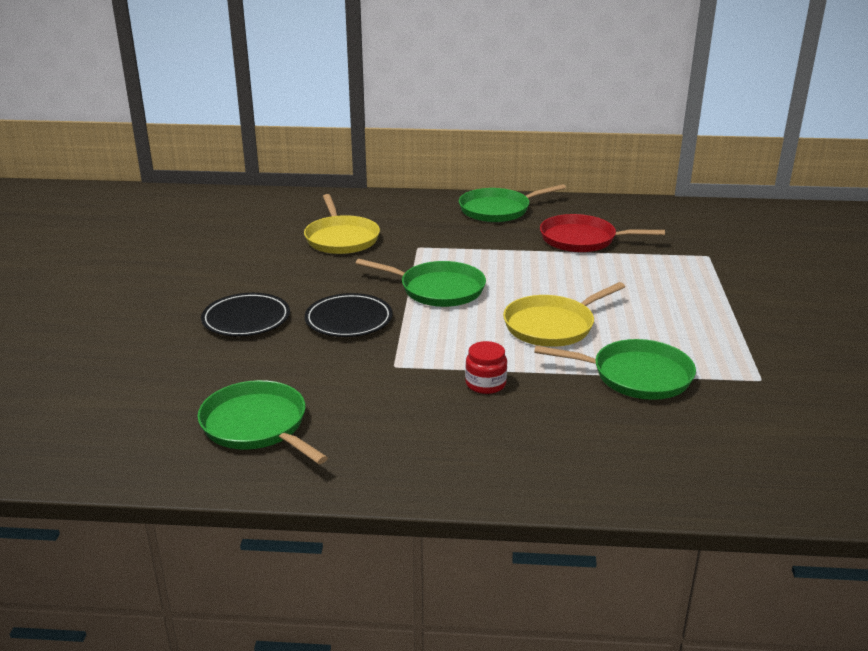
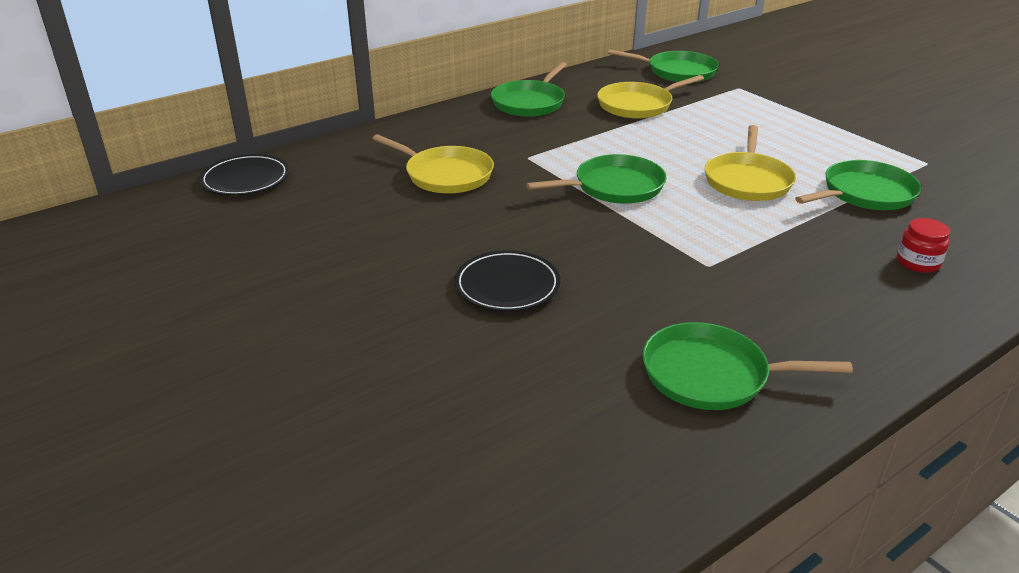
camera: 40 degrees left, 5 degrees up
black plate [305,293,393,337] -> black plate moved to [199,154,289,195]
red jar [465,341,507,394] -> red jar moved to [897,218,950,273]
red pan [540,214,665,252] -> yellow pan [597,75,704,119]
none -> green pan [608,50,719,82]

